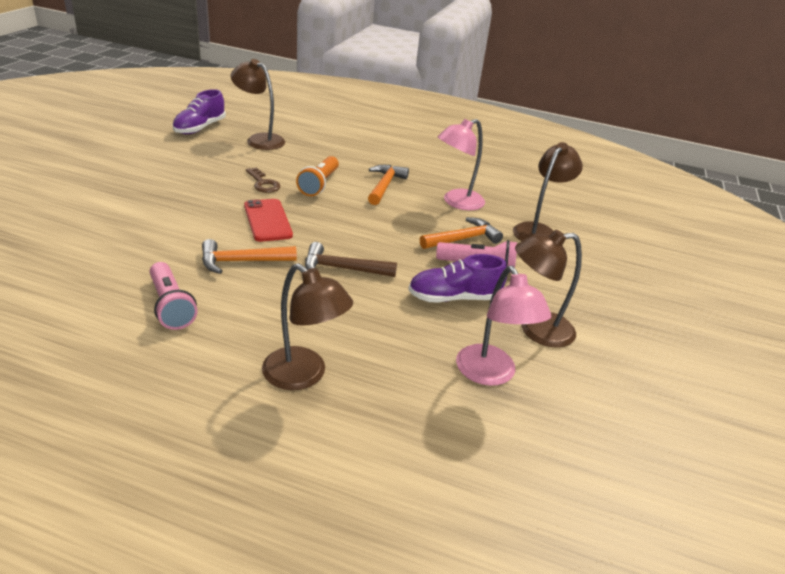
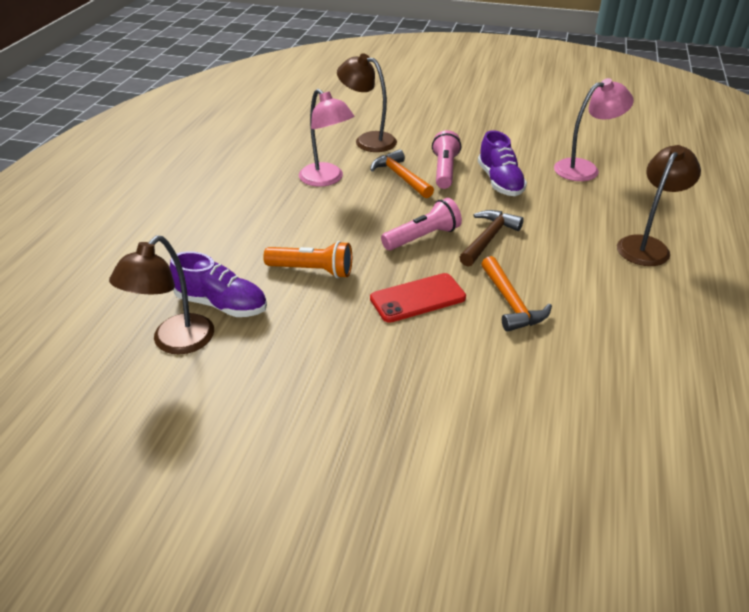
camera: 90 degrees left, 5 degrees up
pink flashlight [150,262,198,330] -> pink flashlight moved to [381,198,462,250]
purple shoe [173,89,226,134] -> purple shoe moved to [170,251,267,317]
brown key [246,167,281,193] -> none
brown hammer [305,242,397,277] -> brown hammer turned 150 degrees counterclockwise [459,210,524,266]
orange hammer [368,165,409,205] -> none
brown lamp [515,230,582,348] -> none

